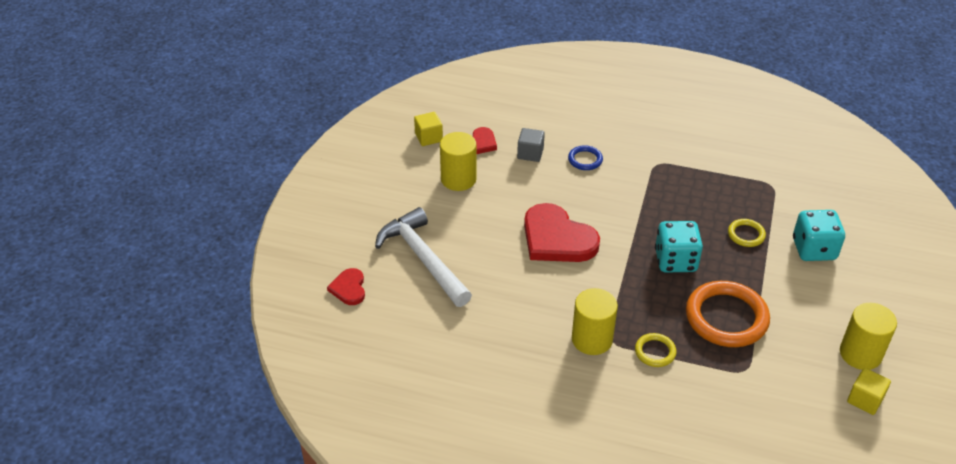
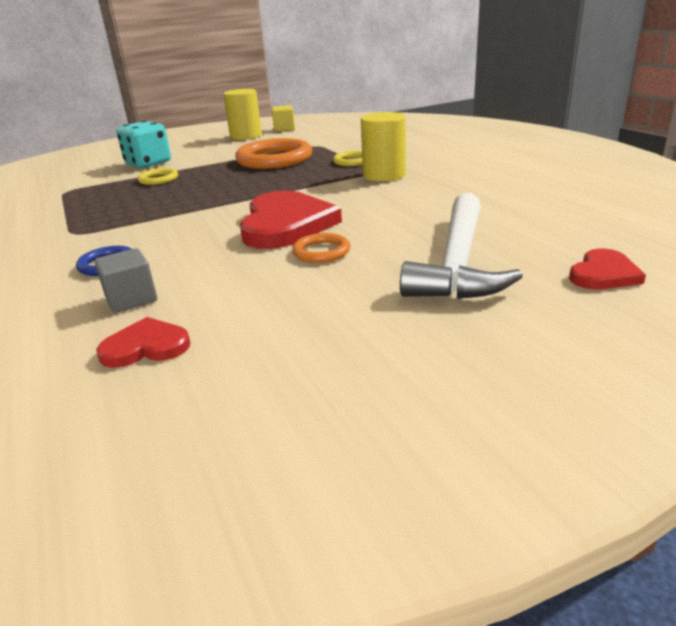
camera: 130 degrees left, 15 degrees down
yellow cube [414,112,443,146] -> none
yellow cylinder [440,132,477,191] -> none
turquoise dice [655,221,703,273] -> none
none -> orange ring [292,233,350,263]

